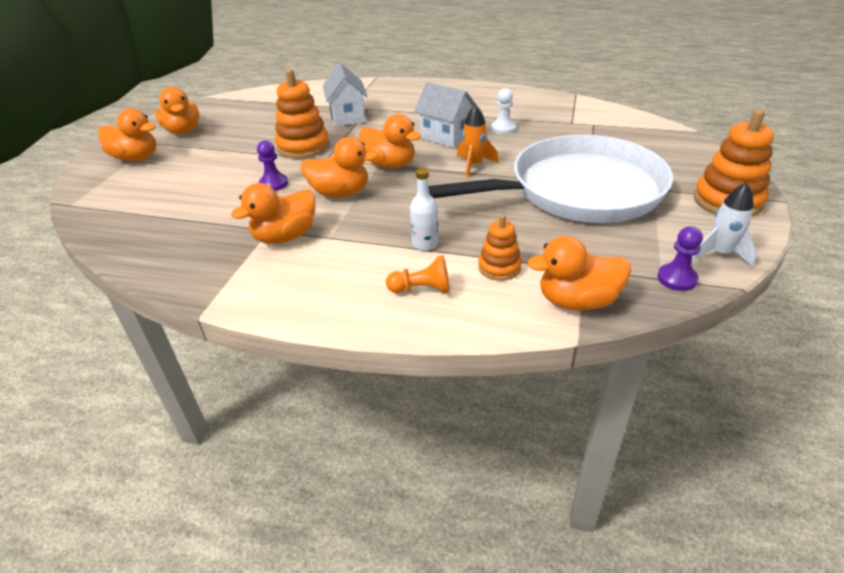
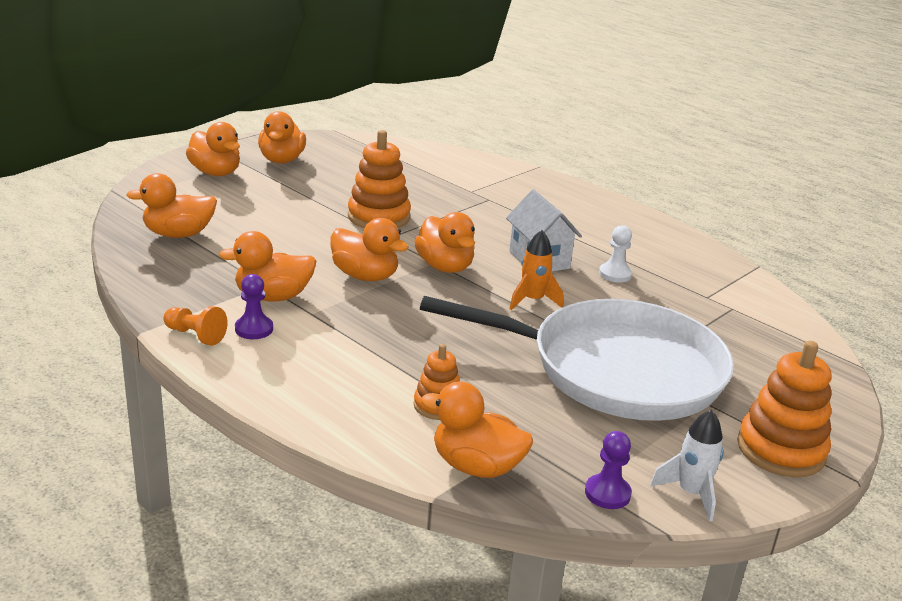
camera: 25 degrees right, 10 degrees down
purple pawn [257,140,288,191] -> purple pawn moved to [235,274,273,339]
white house [323,63,368,126] -> none
orange pawn [386,255,450,293] -> orange pawn moved to [163,306,227,345]
white bottle [410,168,438,251] -> none
none -> orange duck [126,173,217,238]

